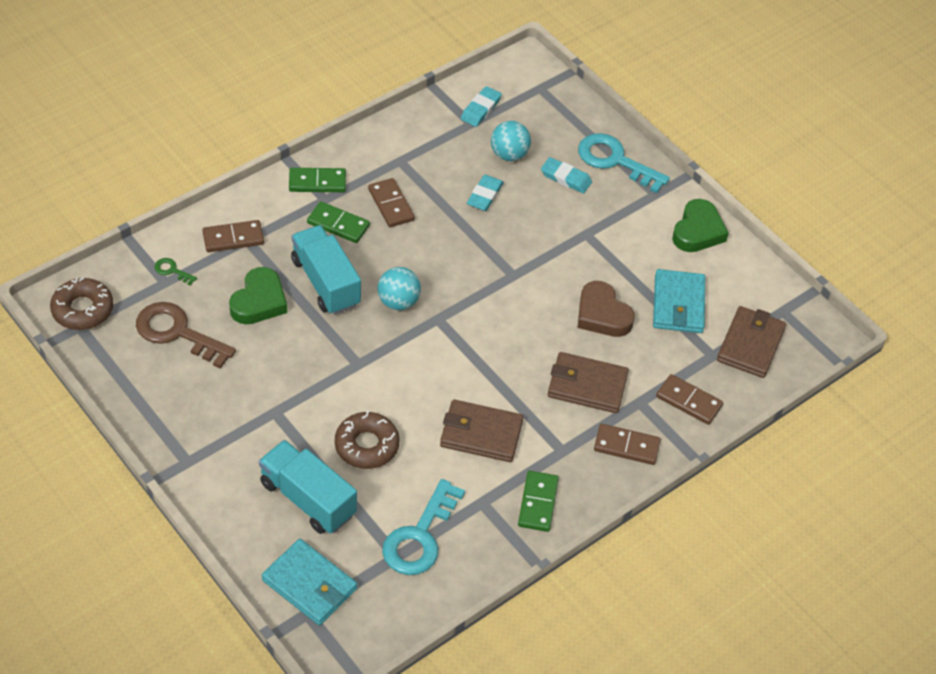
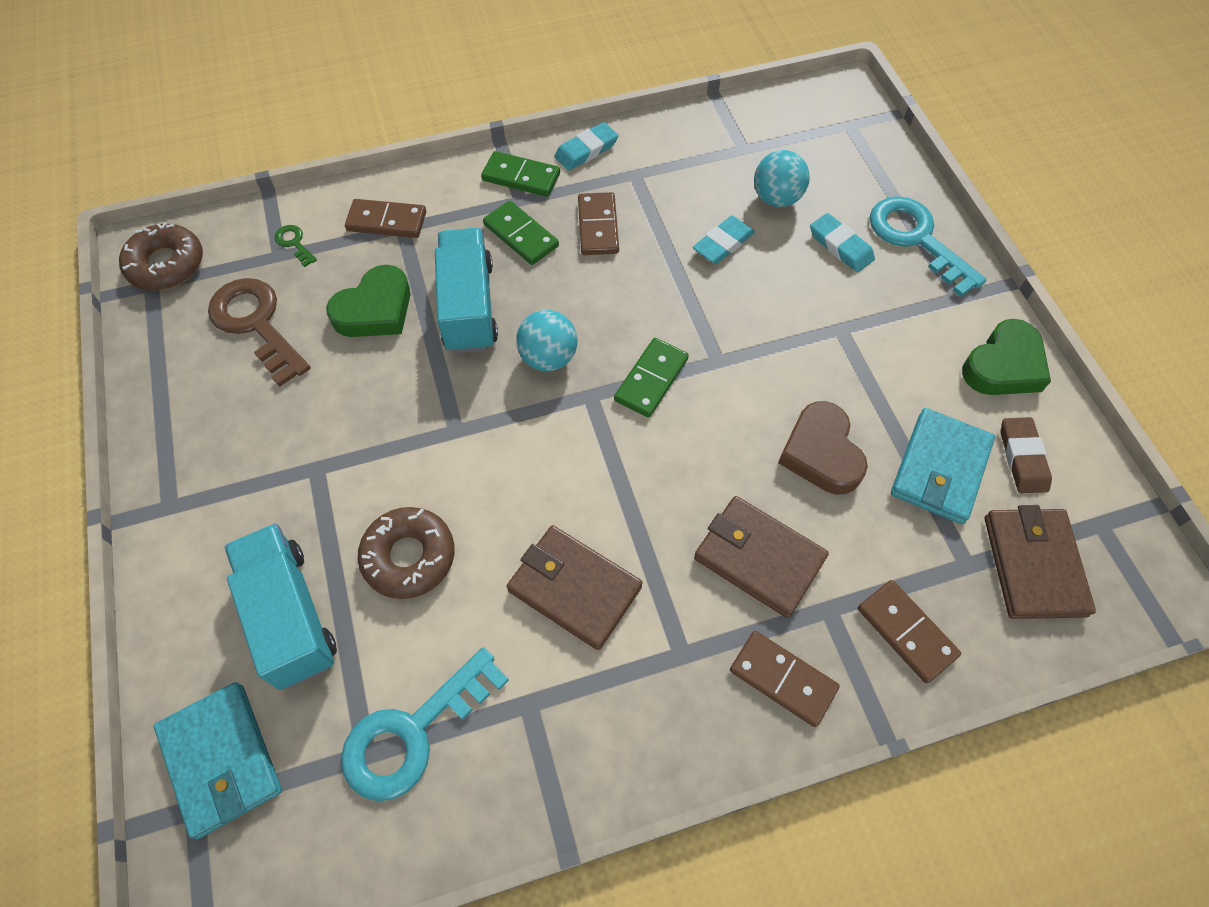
camera: 25 degrees right, 10 degrees up
turquoise eraser [461,86,502,127] -> turquoise eraser moved to [554,122,618,171]
green domino [518,471,559,532] -> green domino moved to [614,338,689,418]
brown wallet [717,306,786,378] -> brown wallet turned 45 degrees counterclockwise [985,505,1096,619]
none -> brown eraser [1001,417,1052,493]

